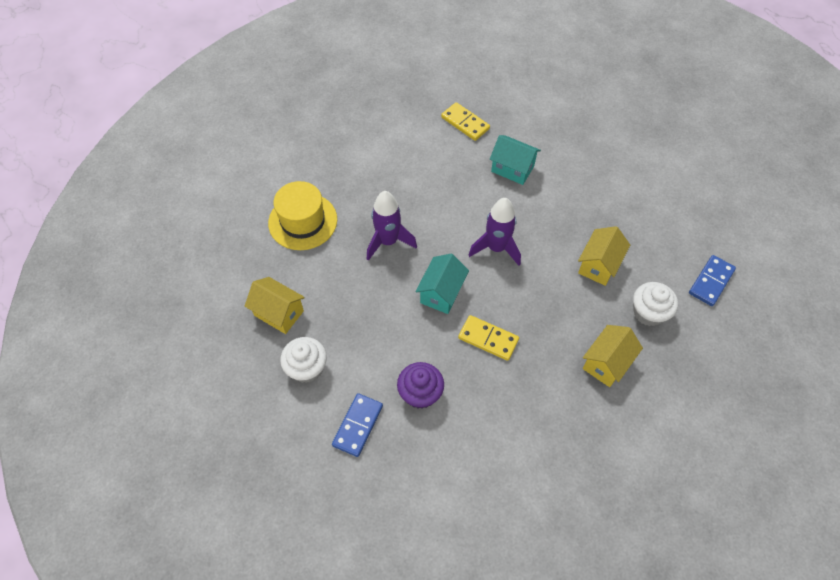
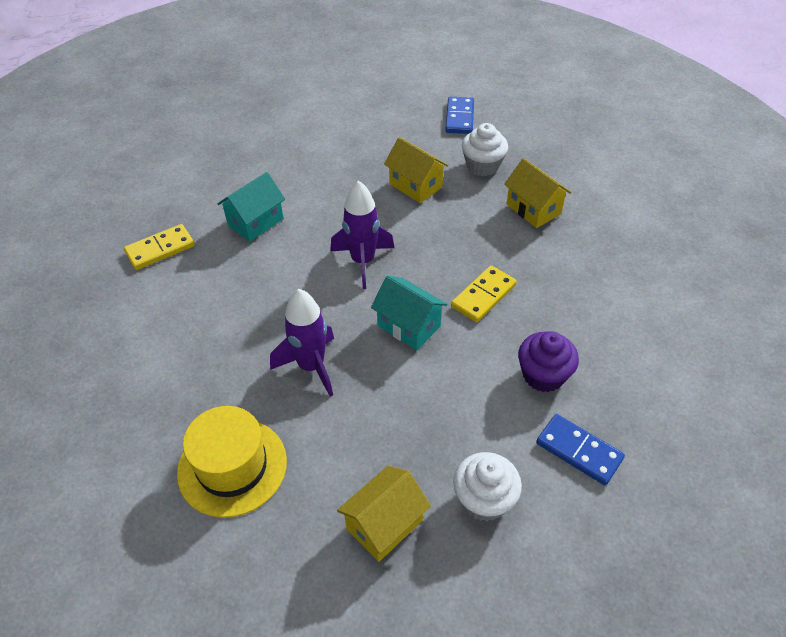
camera: 75 degrees left, 10 degrees down
blue domino [689,255,736,306] -> blue domino turned 45 degrees clockwise [445,97,474,134]

